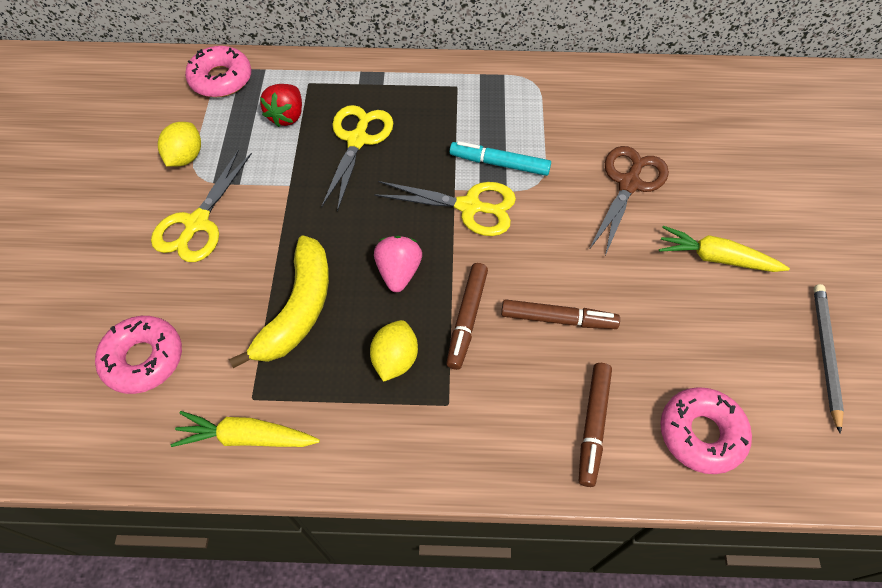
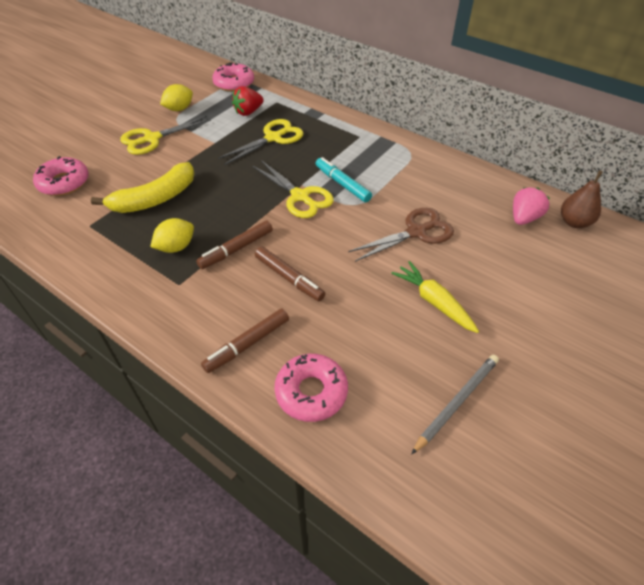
camera: 35 degrees right, 10 degrees down
yellow carrot [171,411,320,447] -> none
pink strawberry [374,236,422,292] -> pink strawberry moved to [513,187,550,225]
none -> brown pear [561,170,603,228]

